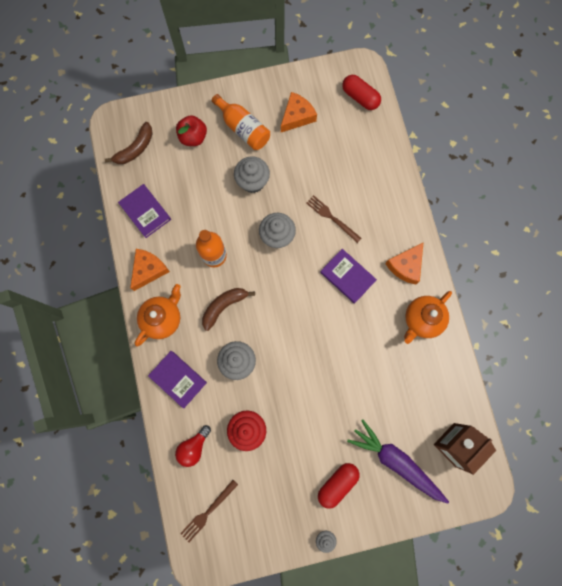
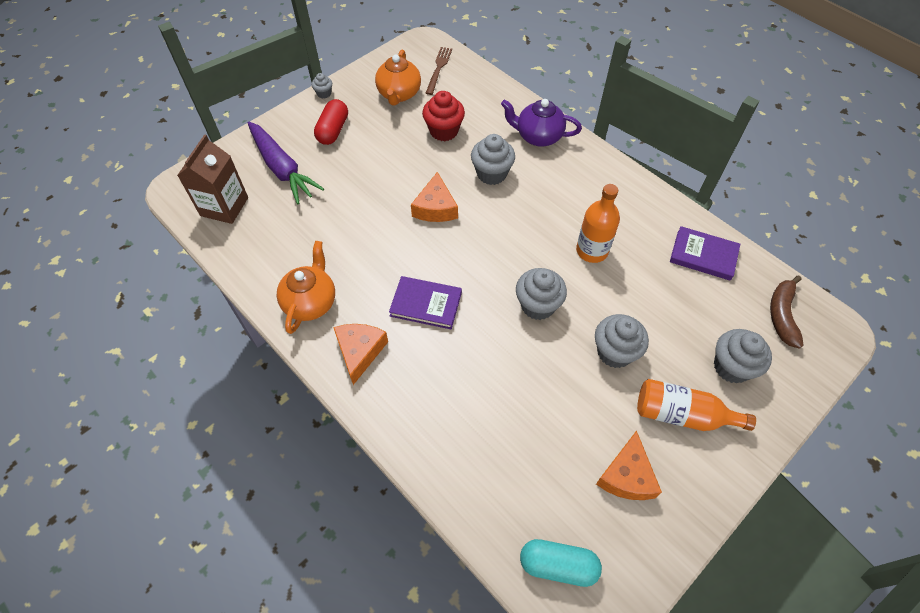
camera: 150 degrees right, 20 degrees down
orange cheese [130,249,170,291] -> orange cheese moved to [411,172,458,222]
orange teapot [135,284,181,347] -> orange teapot moved to [375,49,421,106]
purple book [148,351,207,408] -> purple teapot [501,99,582,147]
red light bulb [175,425,211,467] -> none
red apple [176,115,207,146] -> grey cupcake [714,329,772,383]
brown banana [202,288,255,331] -> none
brown fork [306,195,362,243] -> none
red capsule [342,75,381,110] -> turquoise capsule [520,539,602,587]
purple carrot [347,419,449,503] -> purple carrot turned 45 degrees clockwise [247,122,324,204]

